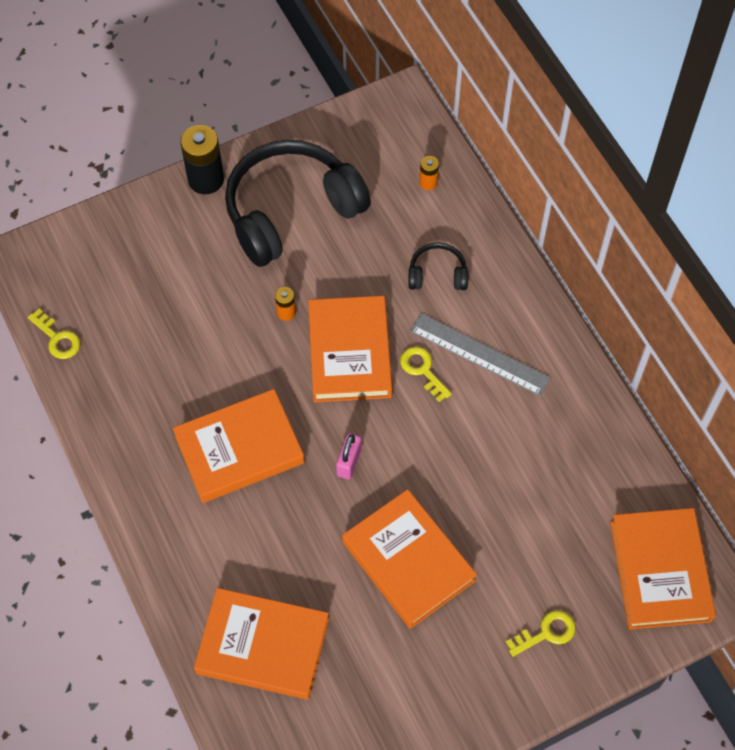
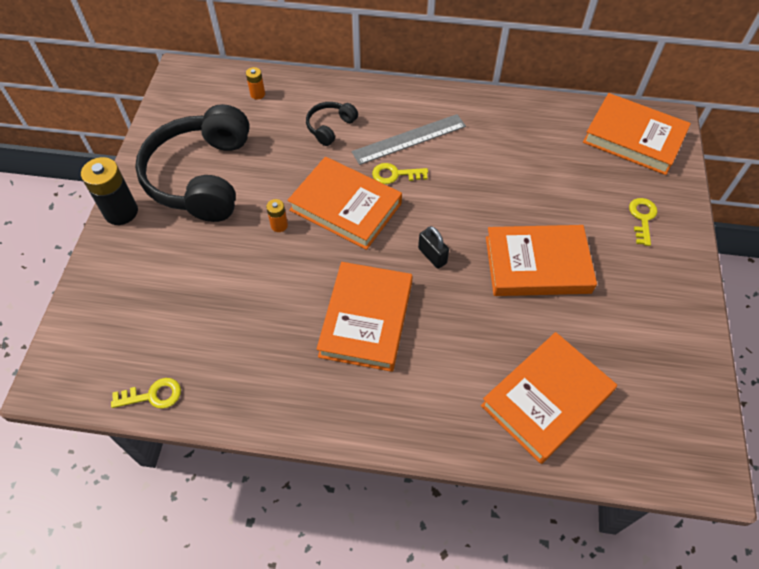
camera: 55 degrees left, 5 degrees down
pink padlock [336,433,362,479] -> black padlock [418,226,449,269]

